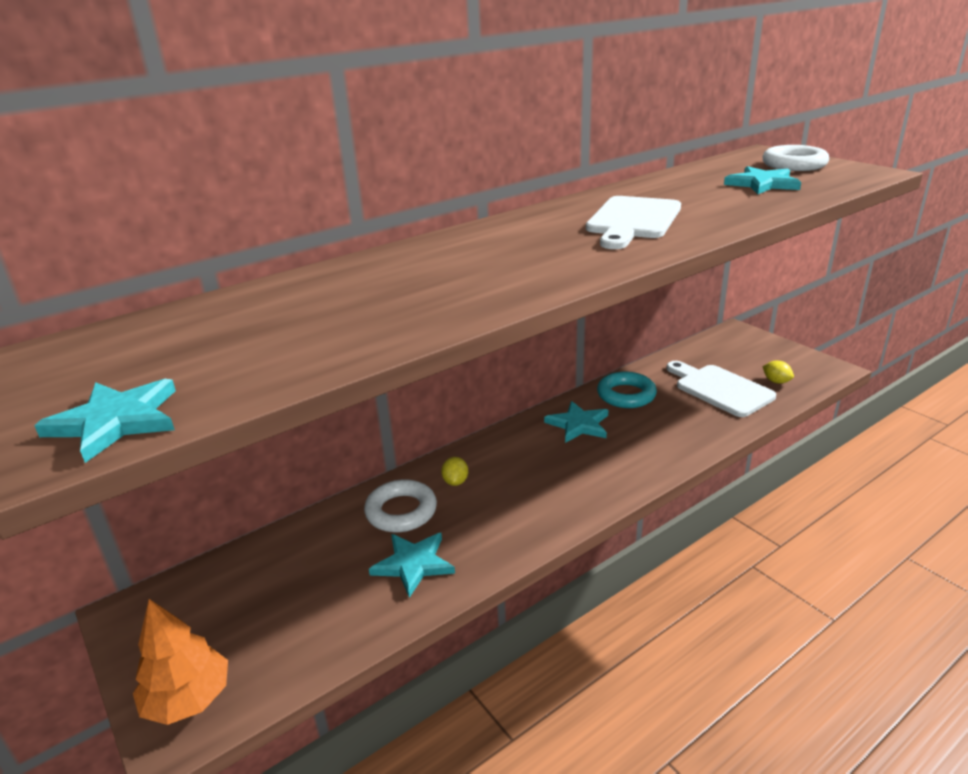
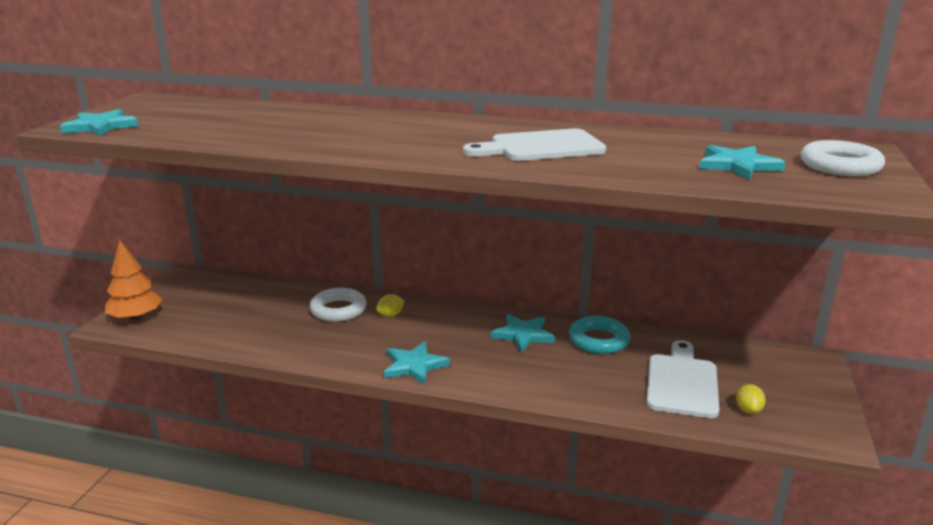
camera: 50 degrees right, 5 degrees down
turquoise star [369,533,455,598] -> turquoise star moved to [384,341,450,385]

